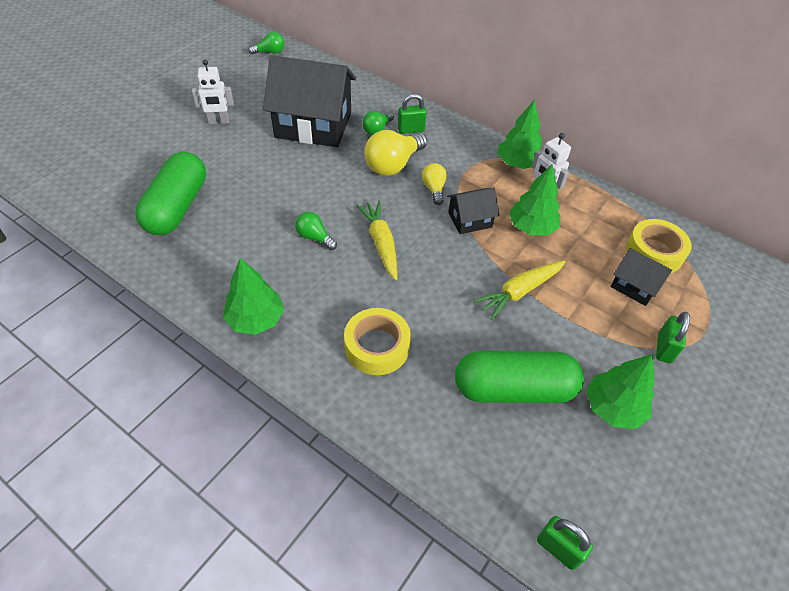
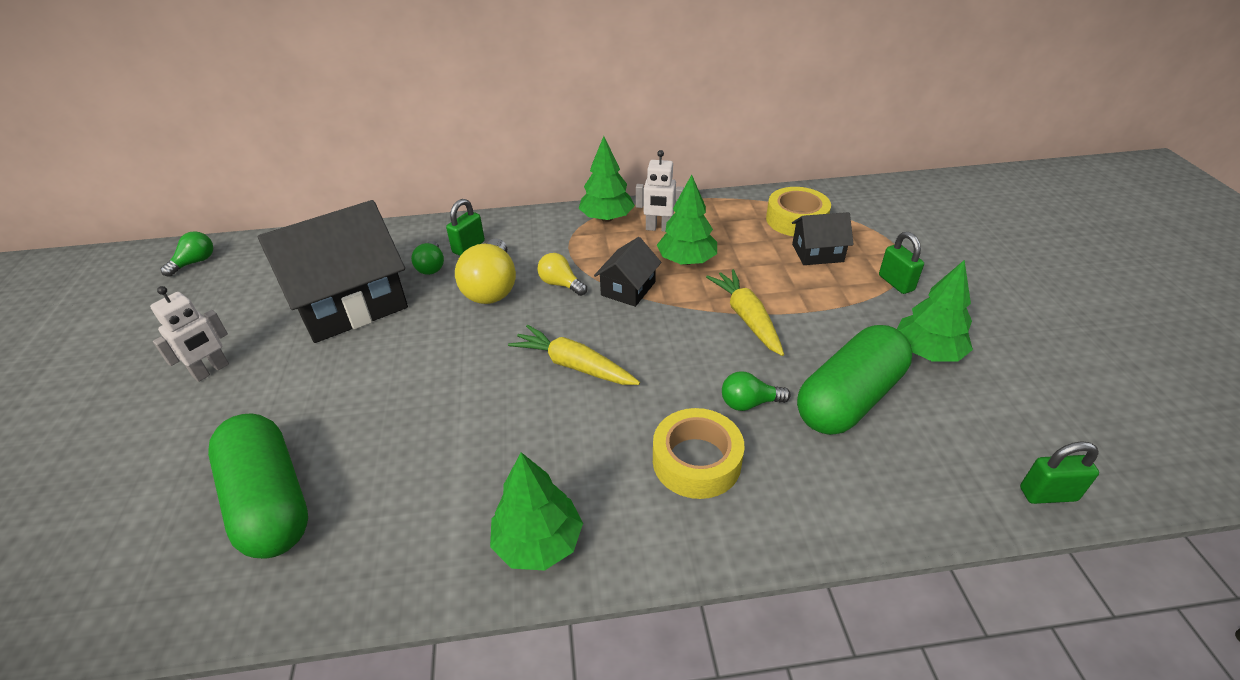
camera: 40 degrees left, 10 degrees down
green light bulb [295,212,337,250] -> green light bulb moved to [722,371,791,411]
yellow carrot [474,261,565,320] -> yellow carrot turned 150 degrees clockwise [706,269,784,356]

